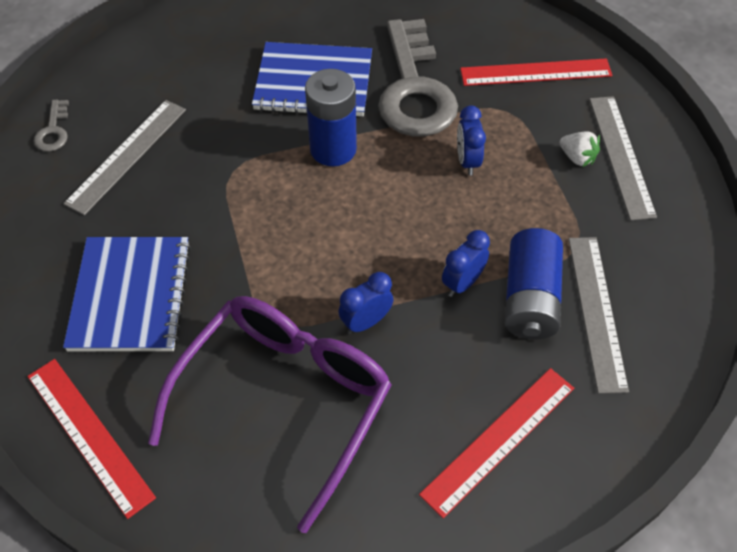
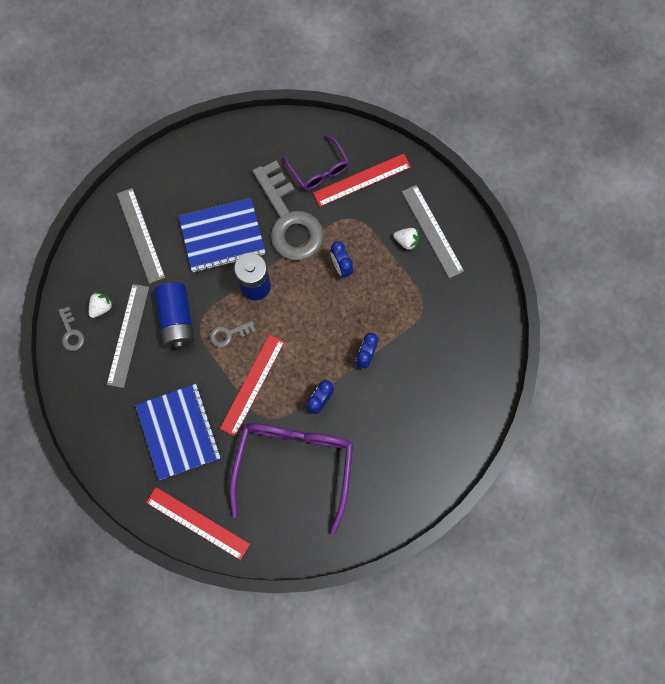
camera: 20 degrees left, 20 degrees up
red ruler [419,368,574,518] -> red ruler moved to [220,334,285,437]
blue battery [504,228,563,339] -> blue battery moved to [154,282,194,349]
grey ruler [569,237,629,394] -> grey ruler moved to [117,188,165,284]
none -> white strawberry [89,292,114,318]
none -> grey key [210,321,256,347]
none -> purple glasses [283,134,349,190]

